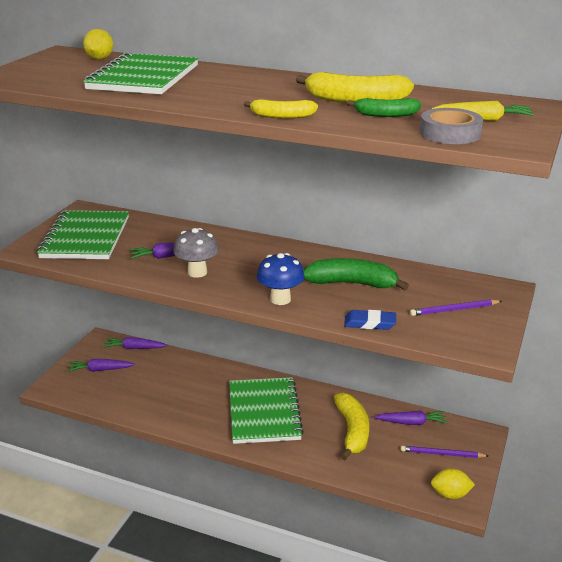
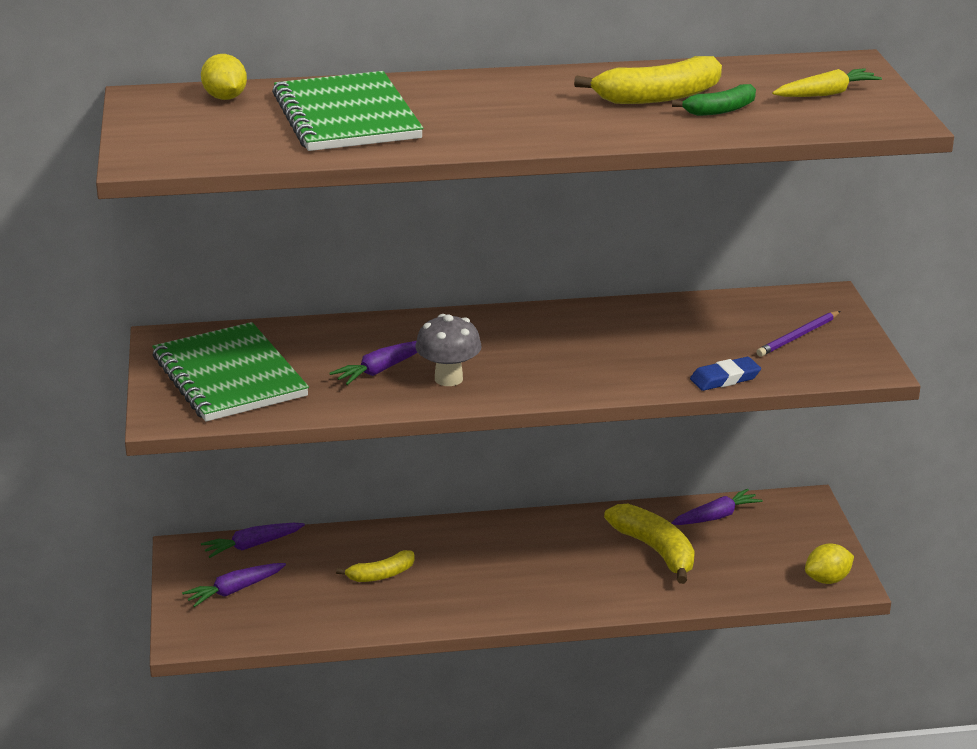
camera: 30 degrees left, 0 degrees up
green notebook [229,377,304,444] -> none
yellow banana [244,99,318,119] -> yellow banana moved to [336,550,415,582]
blue mushroom [257,253,305,305] -> none
green banana [303,258,409,290] -> none
purple pencil [401,446,488,458] -> none
grey tape [420,108,483,144] -> none

